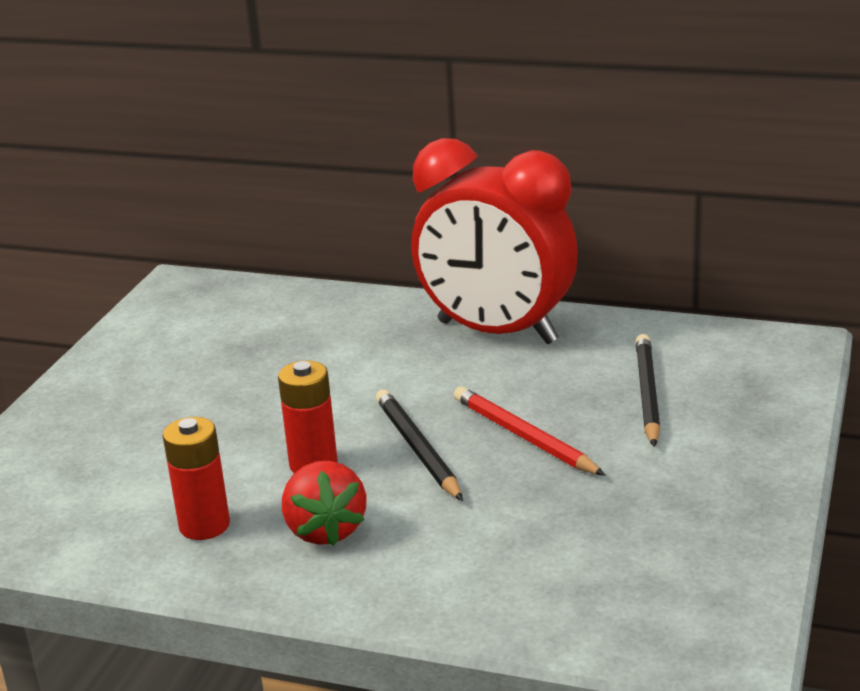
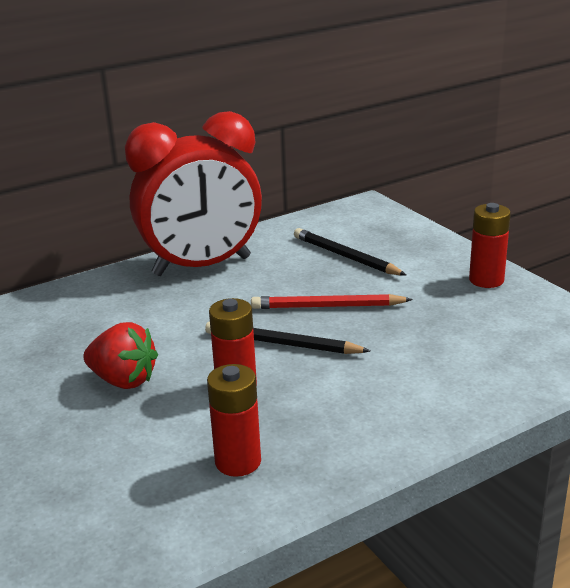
camera: 50 degrees left, 0 degrees up
red strawberry [282,461,366,546] -> red strawberry moved to [83,322,158,389]
none -> red battery [469,203,511,288]

